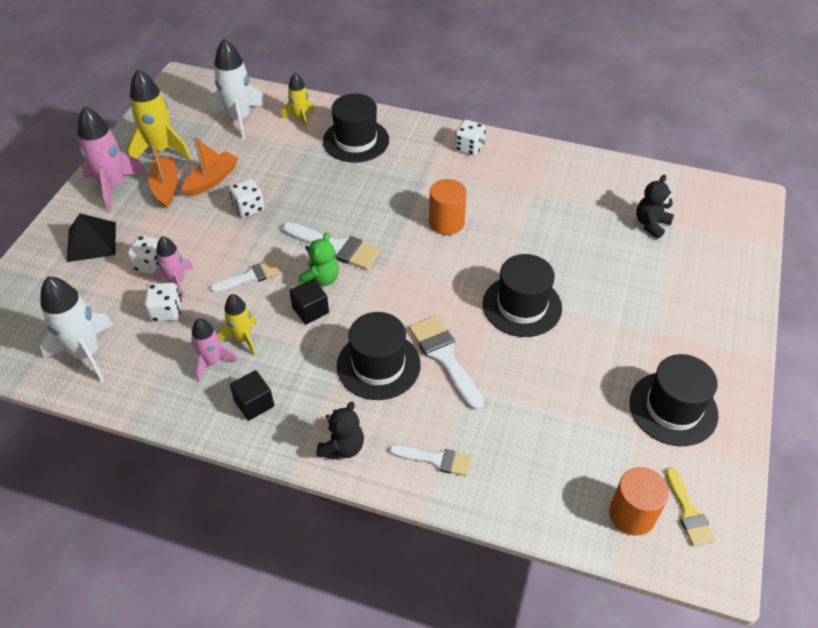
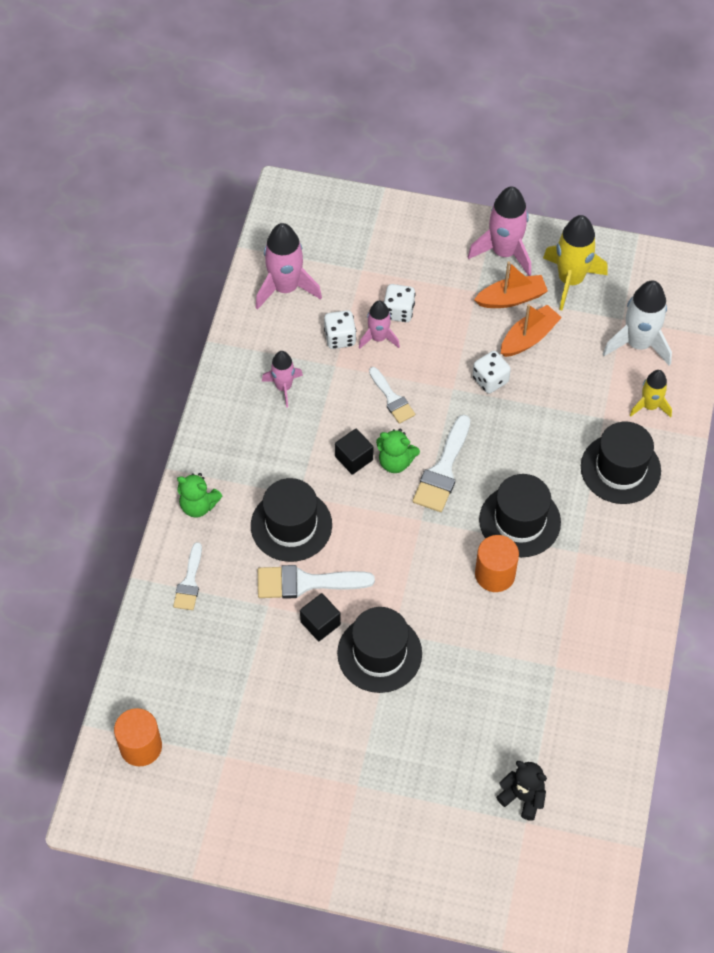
camera: 85 degrees right, 10 degrees up
white rocket [40,276,113,382] -> pink rocket [255,223,322,310]
black pyramid [67,213,116,262] -> none
orange boat [182,137,239,197] -> orange boat turned 75 degrees counterclockwise [501,304,562,357]
yellow rocket [218,294,257,356] -> none
black cube [230,370,274,421] -> black cube moved to [300,593,341,641]
black teddy bear [316,401,364,460] -> green teddy bear [177,473,222,518]
white brush [409,316,484,410] -> white brush turned 150 degrees counterclockwise [258,565,375,599]
white dice [455,120,486,156] -> none
black hat [629,354,718,446] -> black hat moved to [479,474,561,557]
yellow brush [666,467,715,546] -> none

